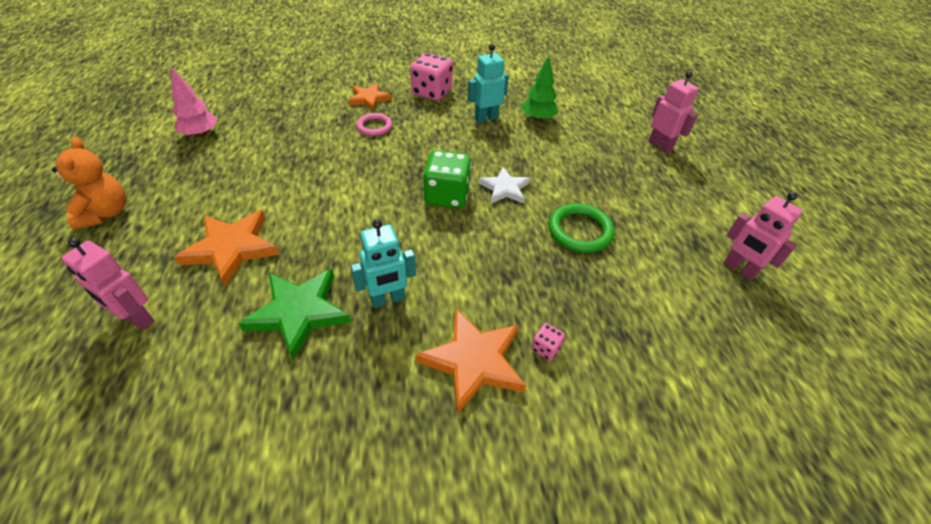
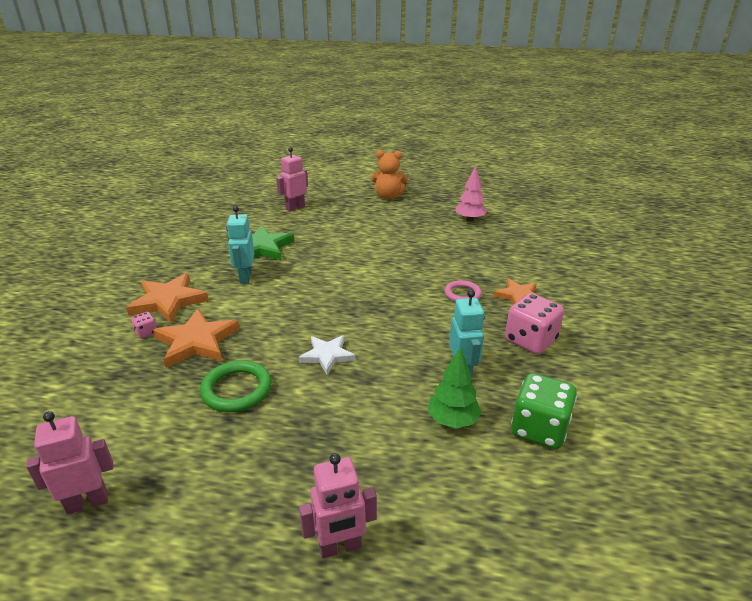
camera: 110 degrees right, 15 degrees down
orange star [174,210,279,286] -> orange star moved to [153,309,240,368]
green dice [423,150,471,208] -> green dice moved to [511,373,577,449]

